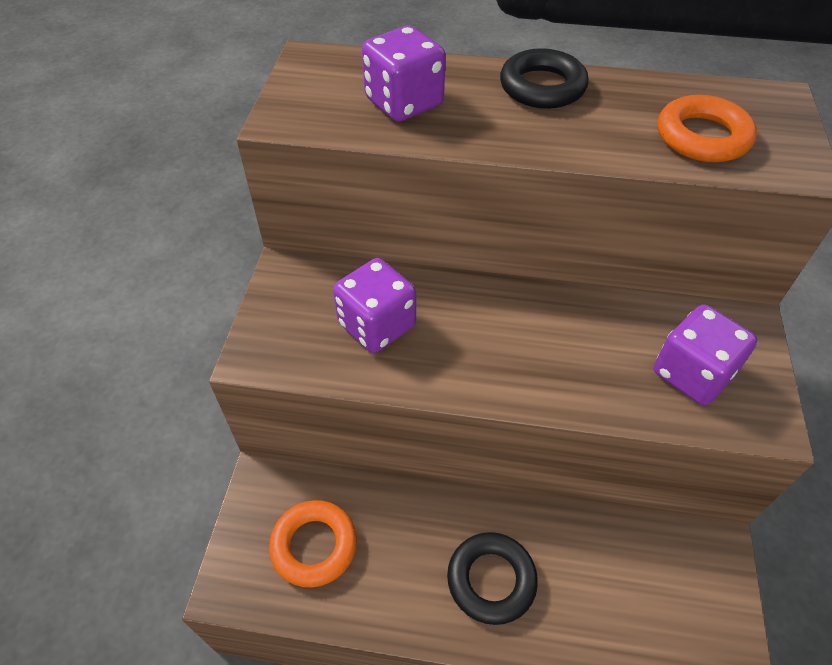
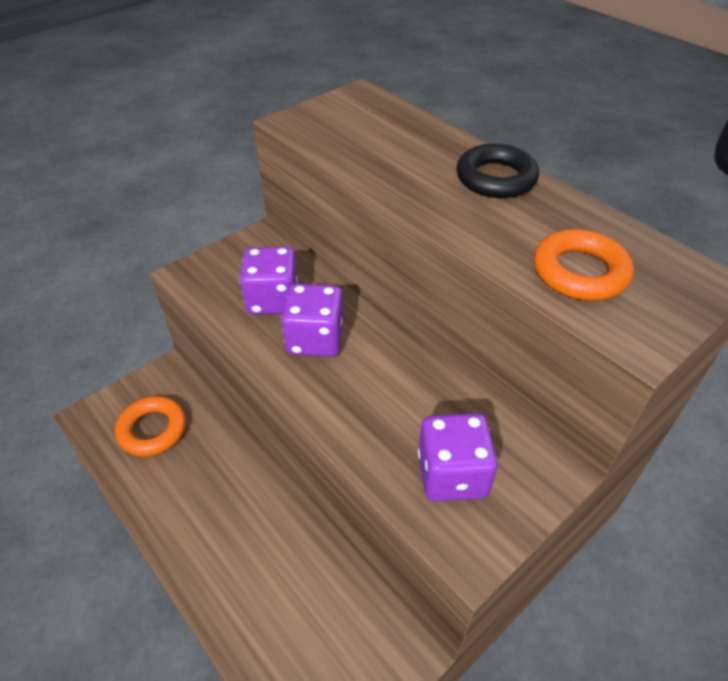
camera: 40 degrees right, 5 degrees down
purple dice [362,26,446,122] -> purple dice moved to [281,284,344,357]
black ring [447,532,538,625] -> none

